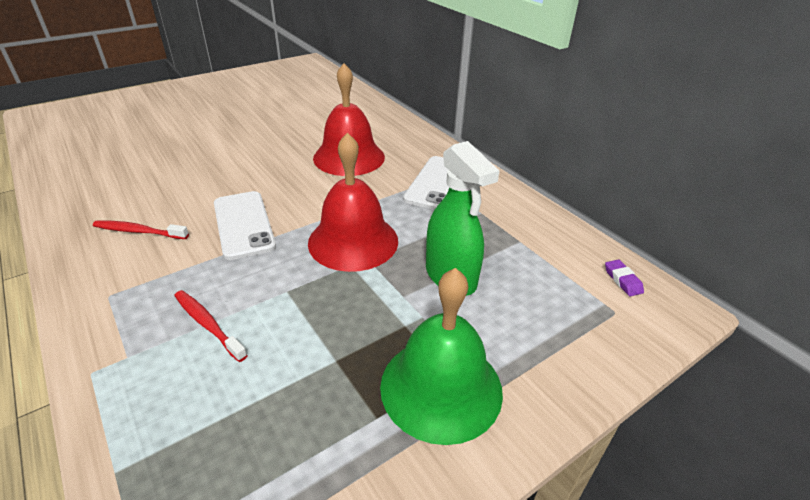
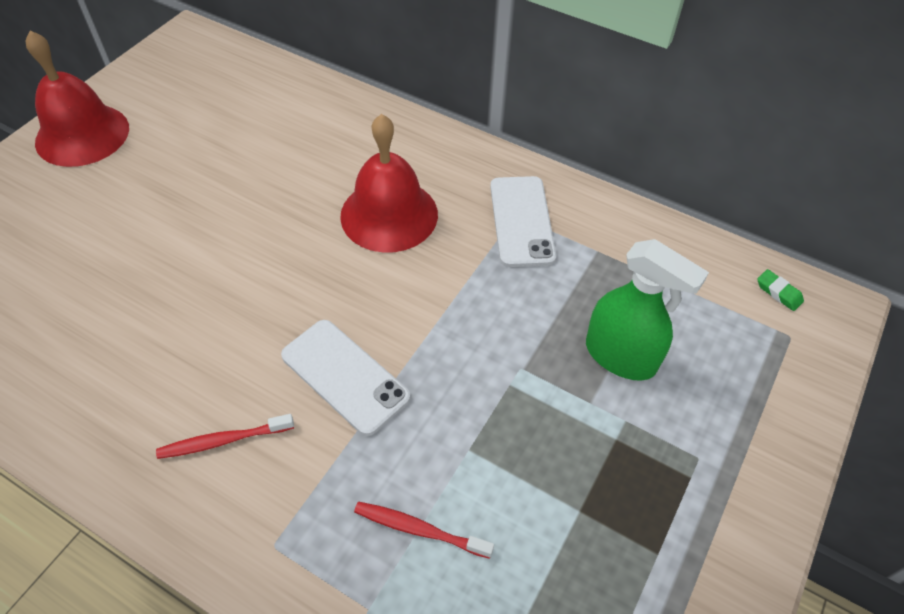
camera: 25 degrees left, 15 degrees up
red bell [308,133,398,272] -> red bell moved to [26,31,129,167]
green bell [380,268,503,445] -> none
purple eraser [605,259,644,296] -> green eraser [757,269,804,311]

